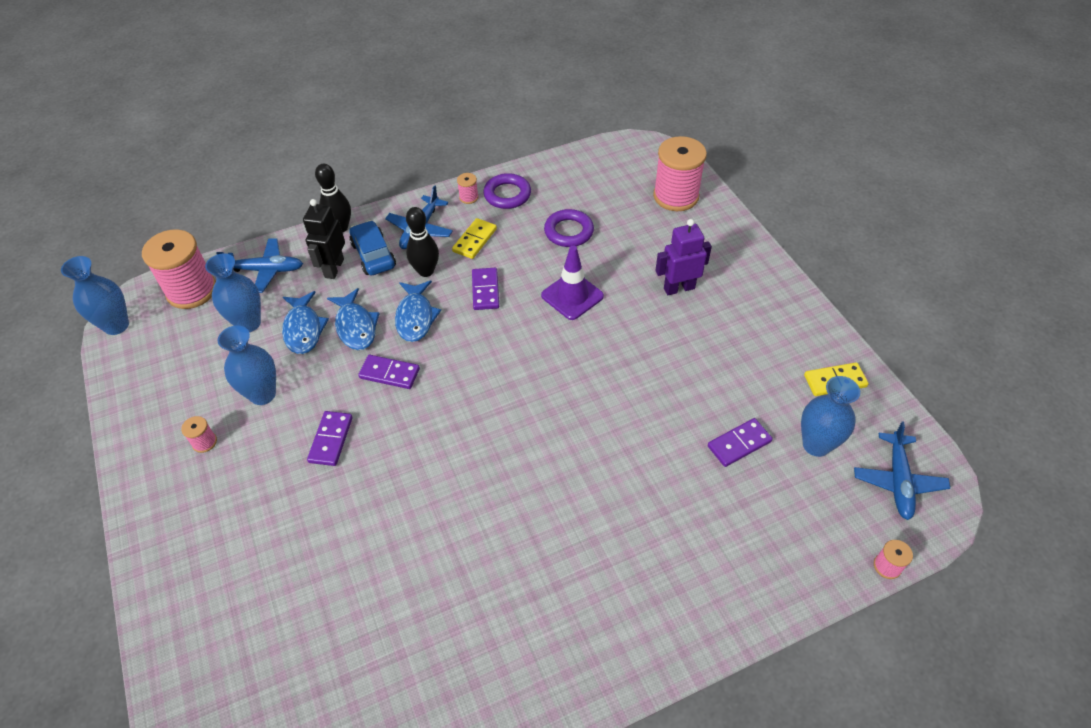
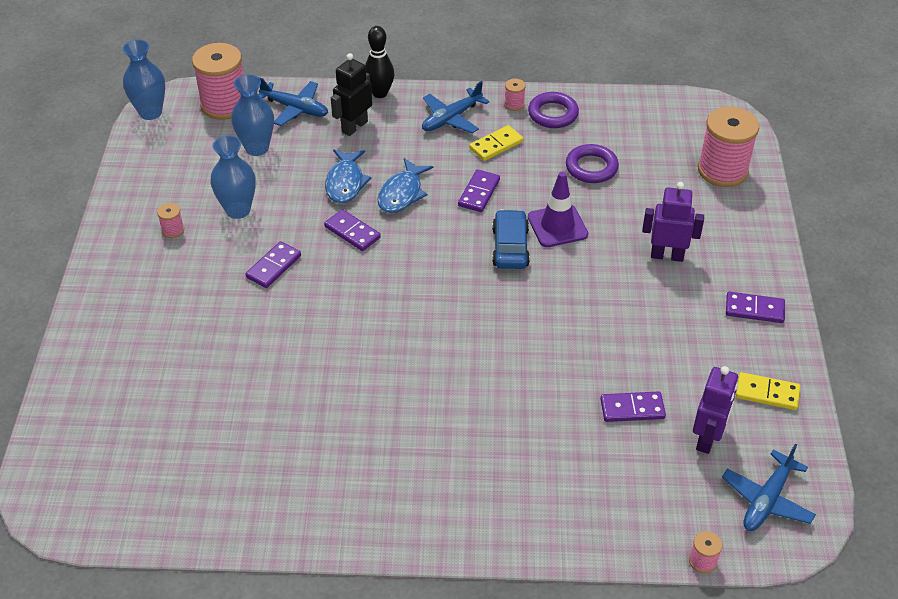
camera: 25 degrees right, 5 degrees down
blue fish [282,291,329,354] -> none
blue car [349,220,396,275] -> blue car moved to [492,209,530,269]
black bowling pin [406,207,439,277] -> none
blue vase [801,376,860,457] -> purple robot [693,366,738,454]
none -> purple domino [726,292,785,323]

